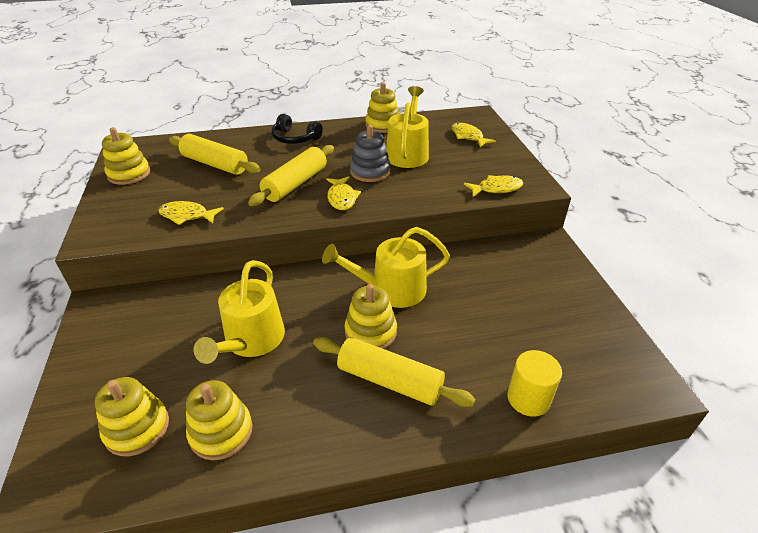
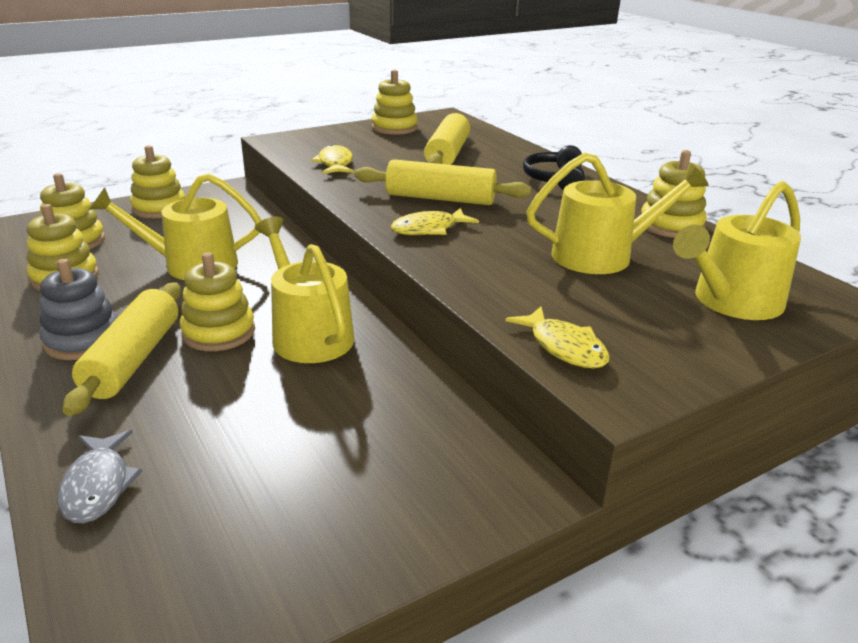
camera: 70 degrees right, 10 degrees down
grey stacking toy [350,125,391,182] -> grey stacking toy moved to [40,259,118,360]
yellow fish [452,123,496,147] -> yellow watering can [673,181,801,320]
yellow cylinder [507,350,562,417] -> grey fish [57,430,142,523]
none -> yellow stacking toy [130,145,185,218]

